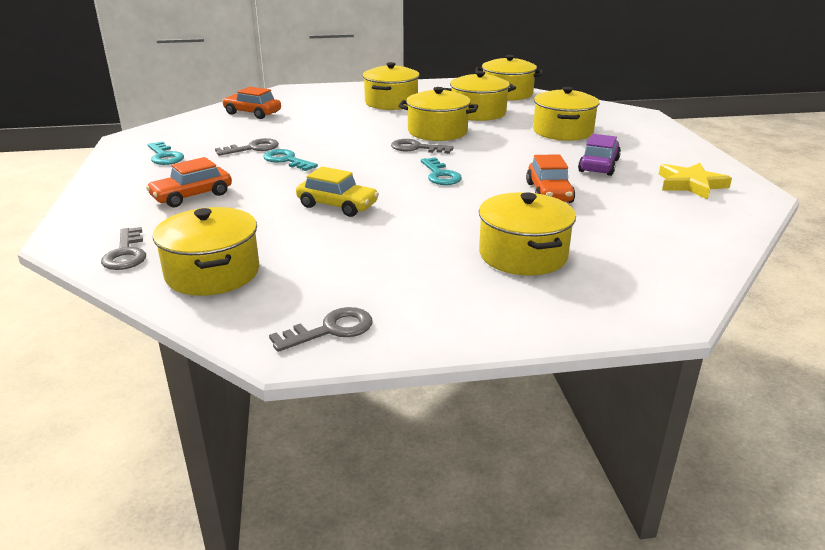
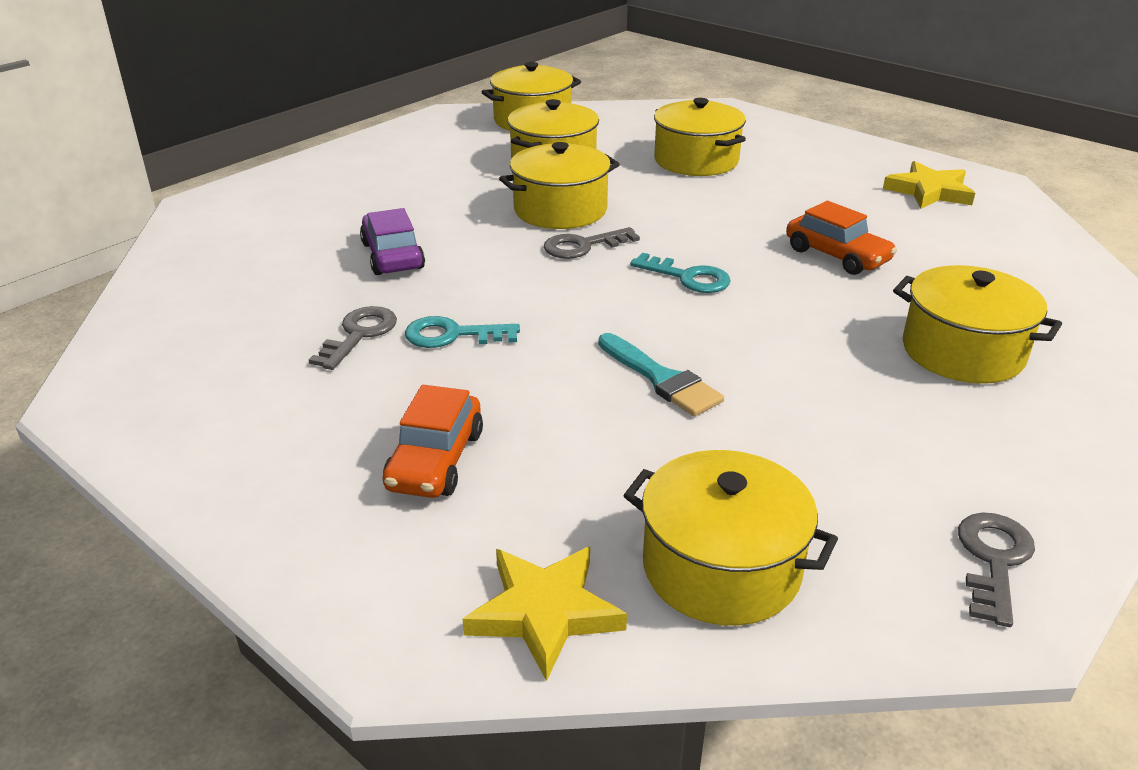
camera: 40 degrees left, 5 degrees up
grey key [101,227,146,270] -> yellow star [463,546,627,681]
turquoise key [147,141,184,165] -> none
orange car [222,87,281,119] -> none
yellow car [296,167,379,217] -> turquoise brush [598,333,724,416]
yellow pot [363,62,420,110] -> none
purple car [578,134,621,176] -> purple car moved to [360,208,425,275]

